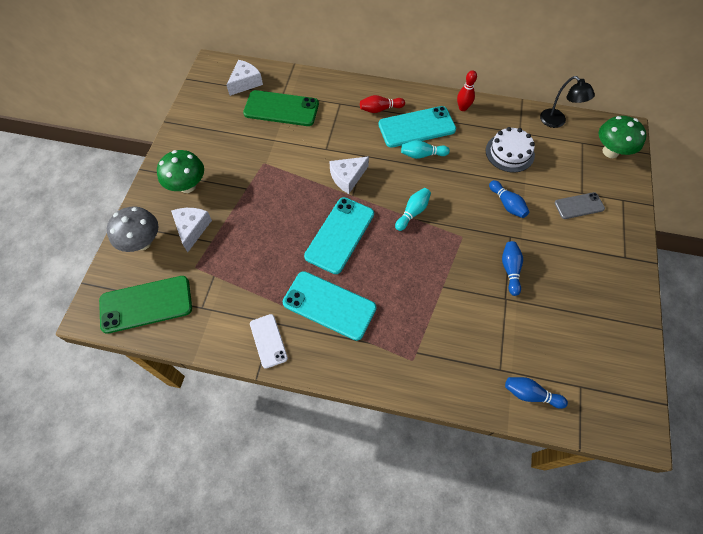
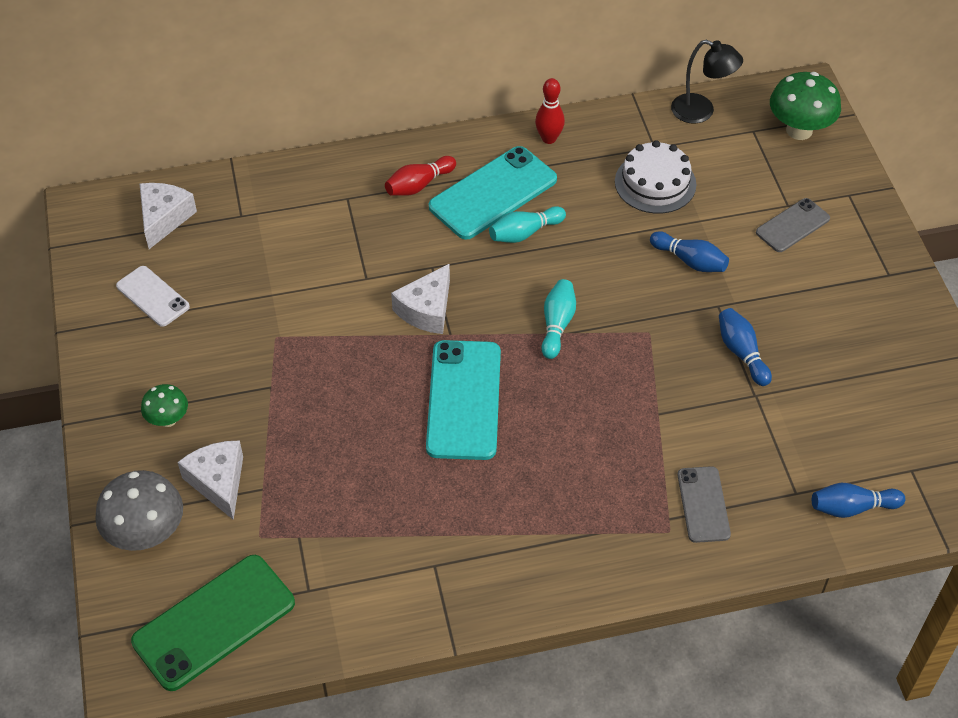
camera: 25 degrees left, 10 degrees down
green mushroom [157,150,204,193] -> green mushroom [141,384,188,427], size x0.57
green phone [243,90,319,126] -> none
white phone [250,314,288,369] -> white phone moved to [116,266,190,327]
turquoise phone [283,271,376,341] -> none
none -> grey phone [677,466,731,543]

